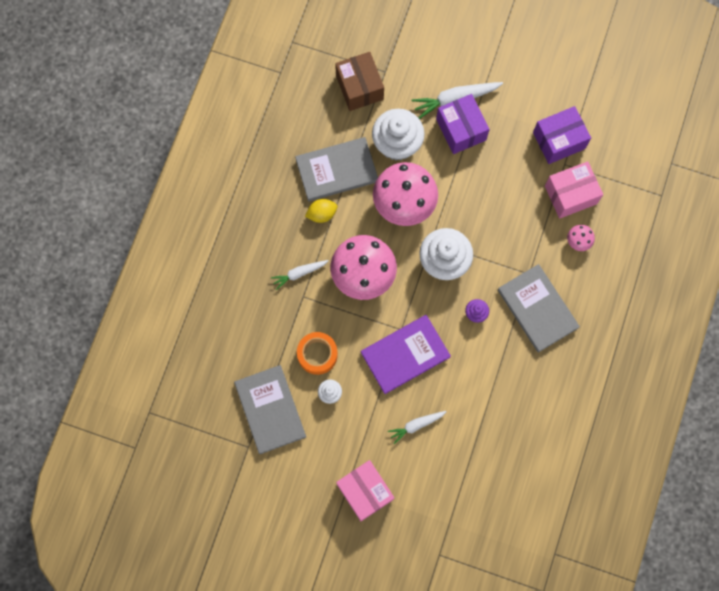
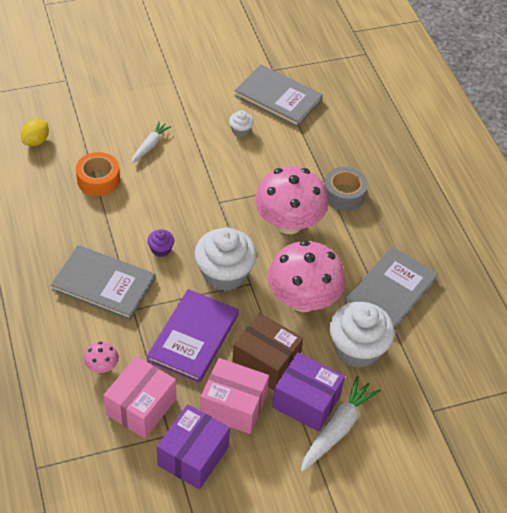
camera: 140 degrees right, 25 degrees down
white carrot [271,260,329,290] -> grey tape [324,167,368,211]
orange tape [297,332,338,375] -> orange tape moved to [76,152,120,196]
yellow lemon [305,199,337,223] -> yellow lemon moved to [21,119,49,146]
brown box [335,52,384,111] -> brown box moved to [232,313,303,390]
pink box [336,460,394,521] -> pink box moved to [200,358,269,434]
purple book [361,315,451,394] -> purple book moved to [147,289,239,383]

